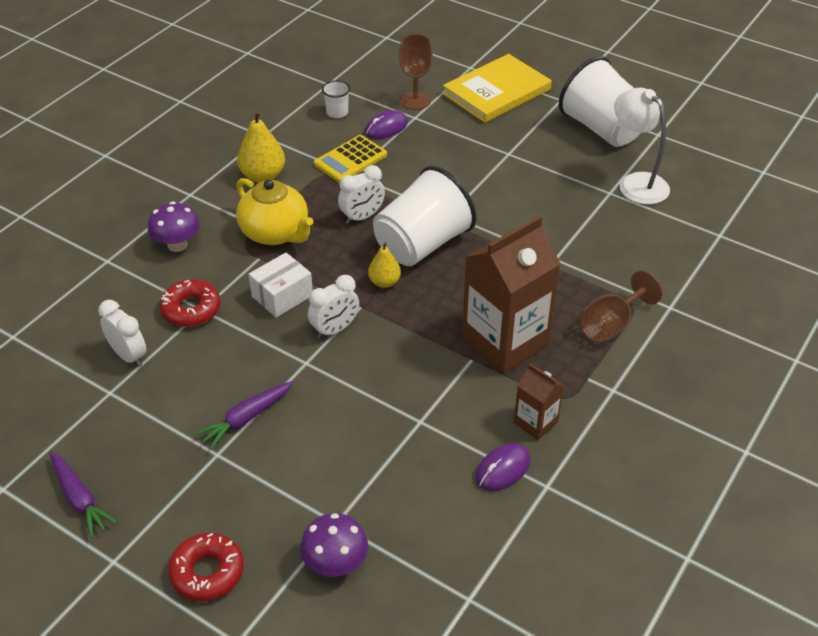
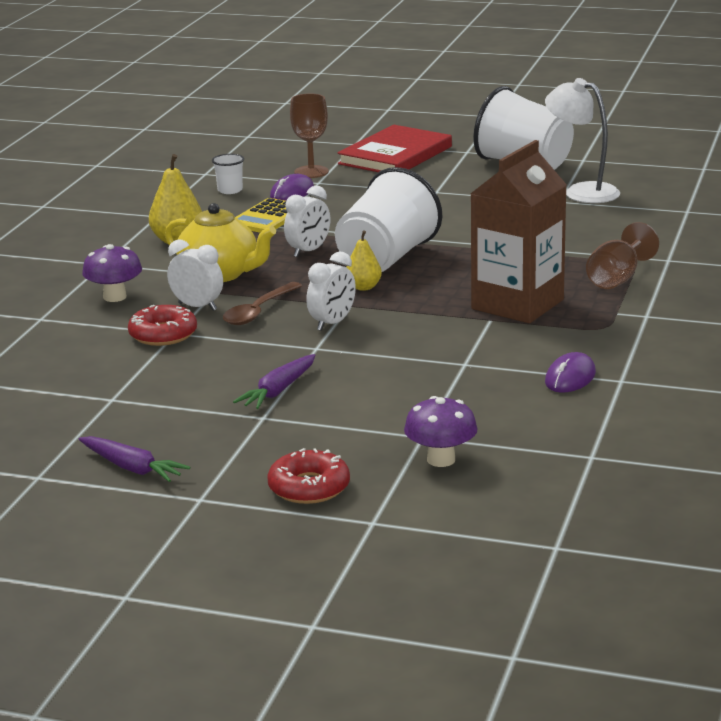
camera: 15 degrees left, 20 degrees down
white clock [98,300,146,367] -> white clock moved to [167,239,223,311]
white box [248,252,313,318] -> brown spoon [223,282,302,325]
yellow book [443,54,552,123] -> red book [337,125,452,172]
brown carton [514,364,564,440] -> none

